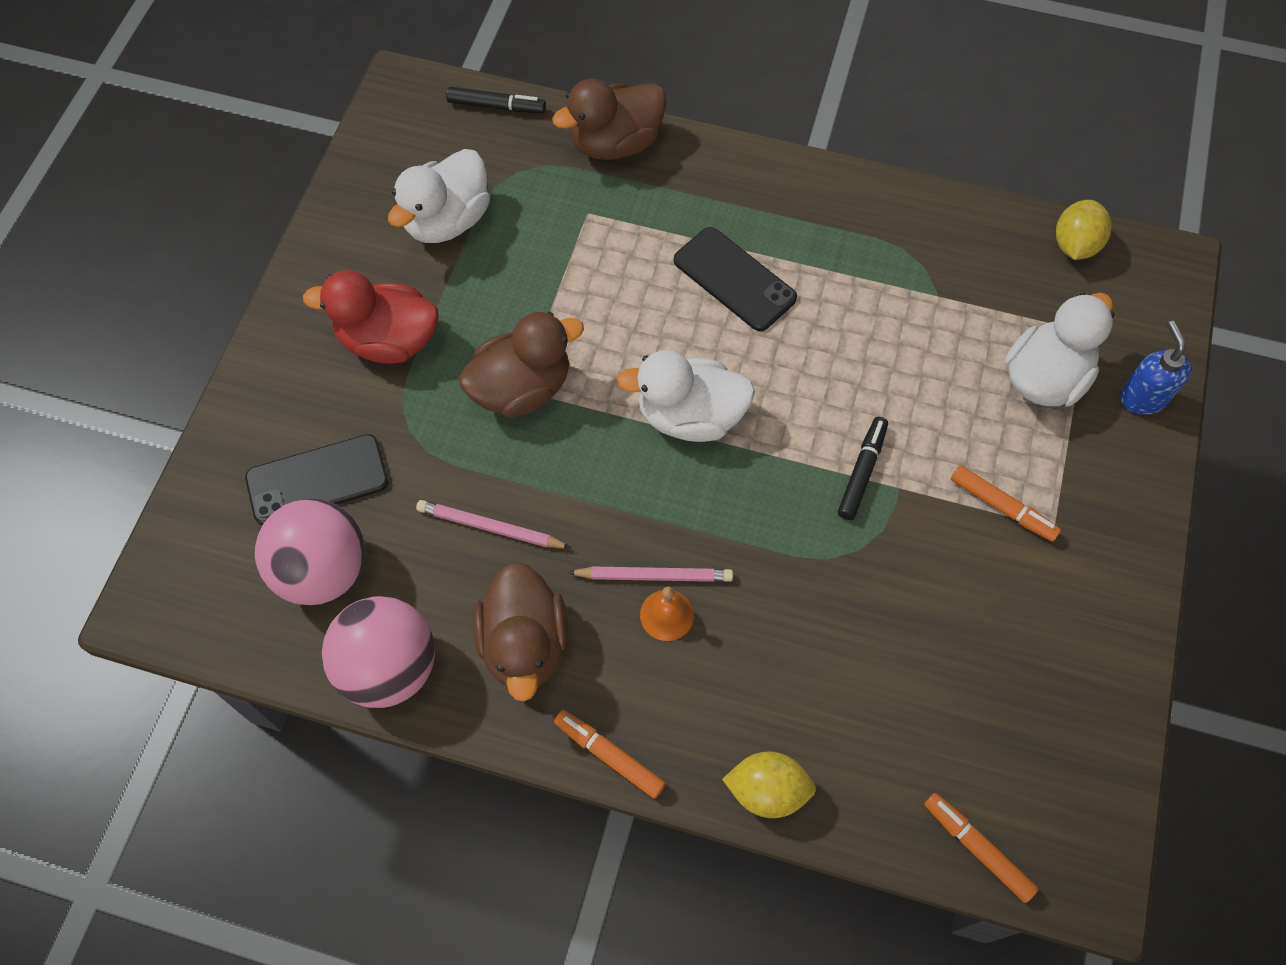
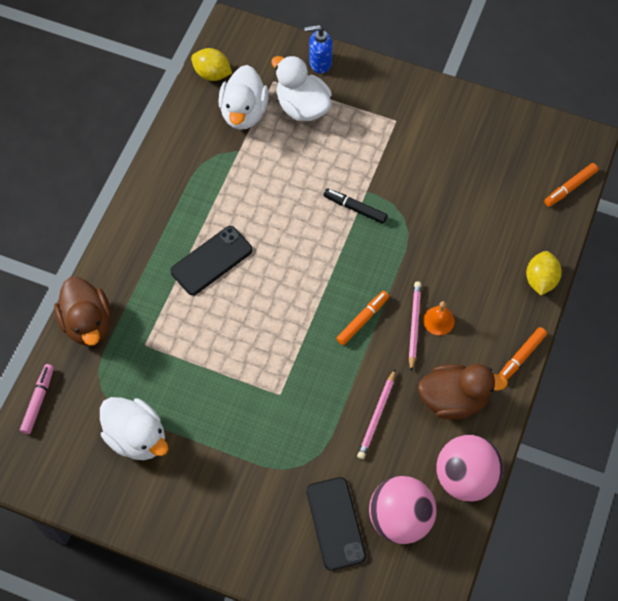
camera: 85 degrees left, 0 degrees up
red duck [303,270,439,364] -> none
black marker [446,87,546,113] -> pink marker [20,364,54,434]
brown duck [459,312,584,418] -> none
white duck [617,350,755,442] -> white duck moved to [218,65,269,130]
orange marker [951,465,1061,542] -> orange marker moved to [336,291,389,345]

